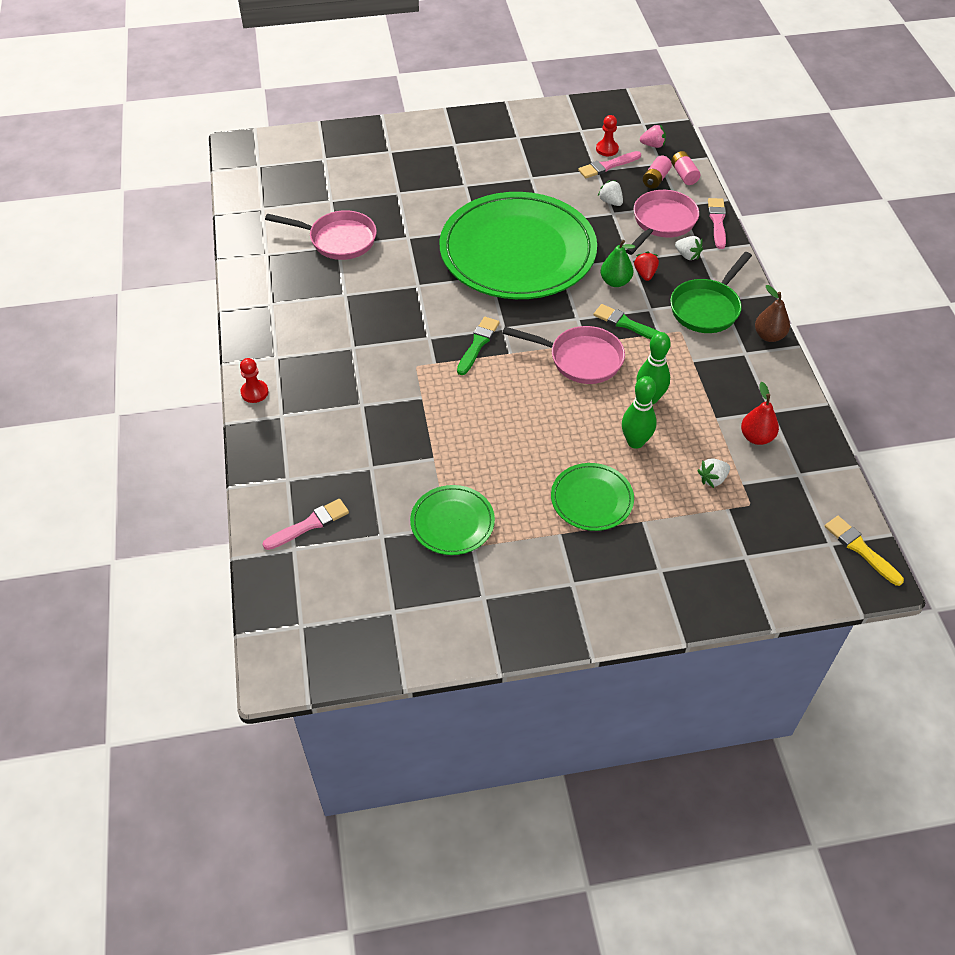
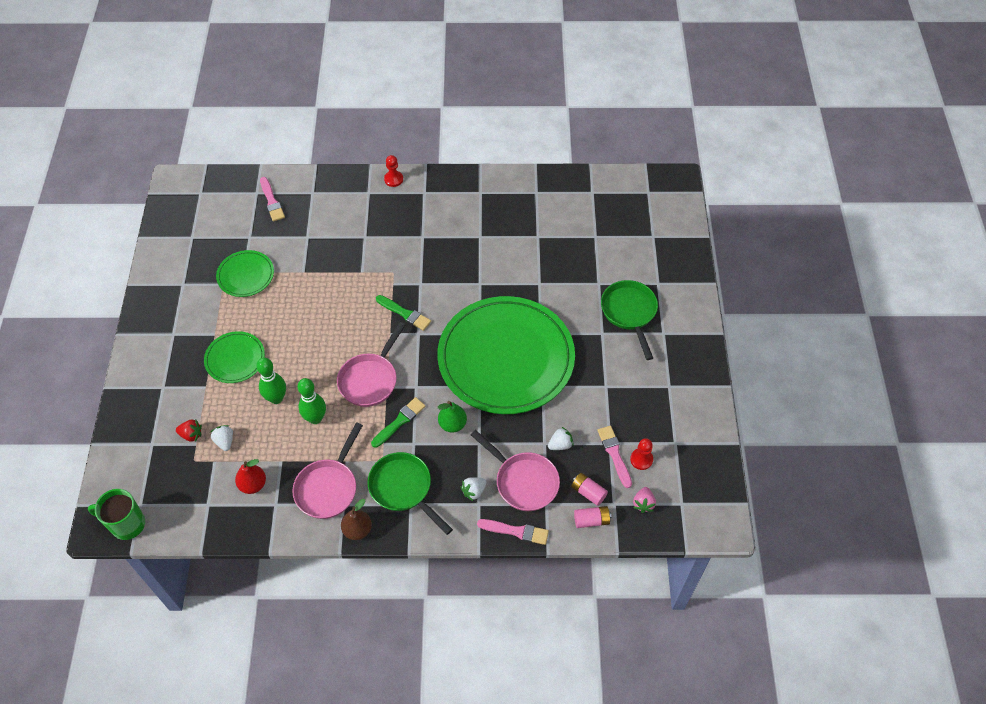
camera: 100 degrees right, 5 degrees up
pink pan [265,210,377,260] -> pink pan moved to [292,422,363,519]
red strawberry [634,252,659,281] -> red strawberry moved to [176,420,202,442]
yellow brush [825,516,904,586] -> green mug [88,489,145,540]
none -> green pan [601,280,658,360]

